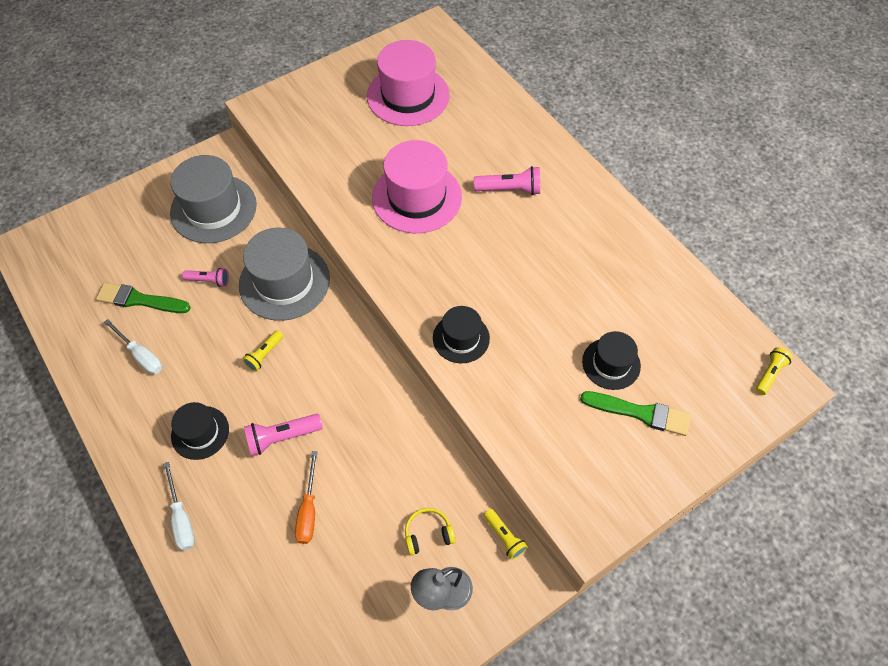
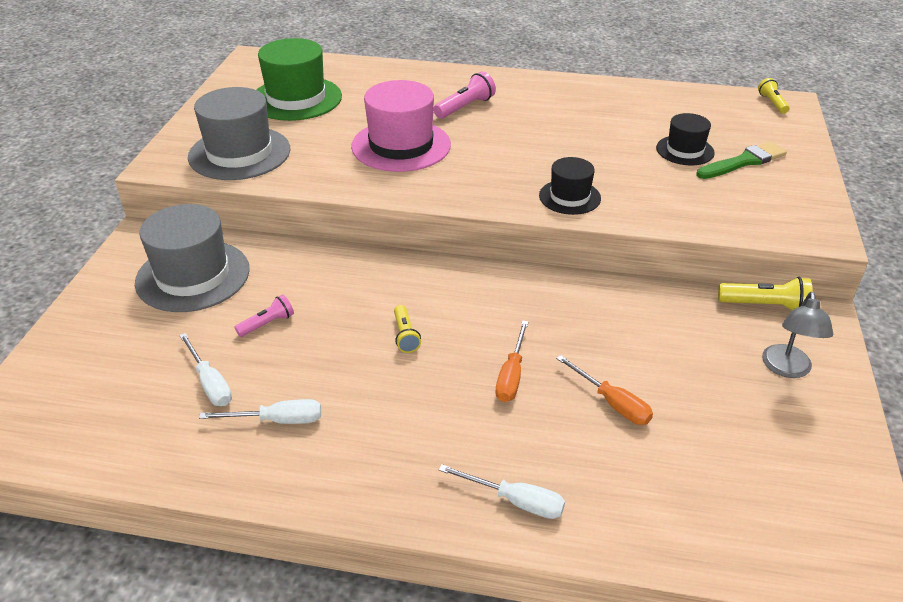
camera: 45 degrees left, 20 degrees down
green brush [96,282,191,313] -> white screwdriver [179,333,232,406]
black hat [171,402,229,460] -> none
grey hat [239,228,330,321] -> grey hat moved to [188,87,290,180]
pink flashlight [244,414,323,456] -> orange screwdriver [495,320,529,402]
pink hat [367,40,450,126] -> green hat [257,38,342,121]
yellow headphones [405,508,456,555] -> none
yellow flashlight [484,509,528,560] -> yellow flashlight [718,277,813,310], size x1.52

